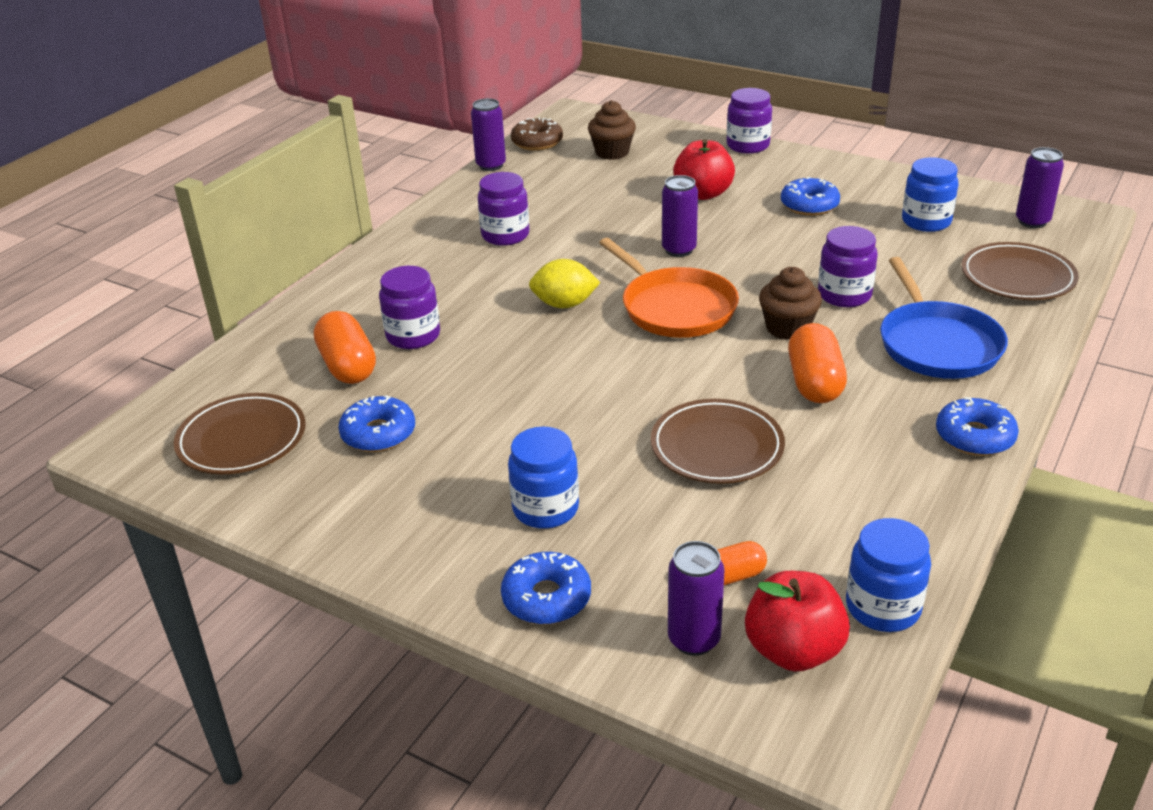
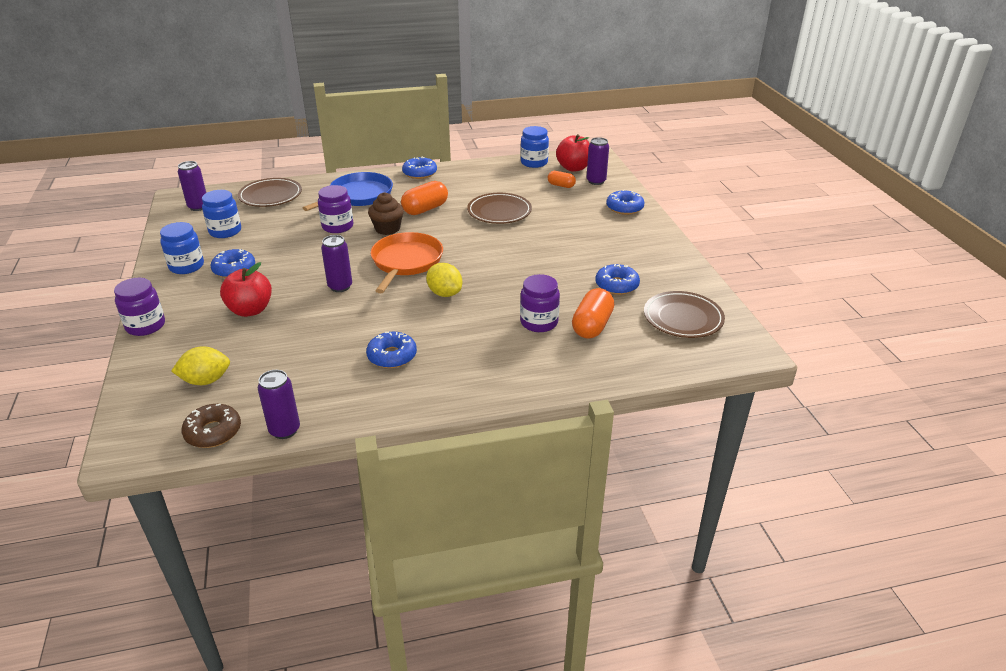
camera: 135 degrees left, 0 degrees up
purple jar [478,172,529,246] -> blue donut [366,332,417,368]
blue jar [508,427,579,529] -> blue jar moved to [160,222,204,274]
brown cupcake [588,100,636,160] -> yellow lemon [171,346,230,385]

